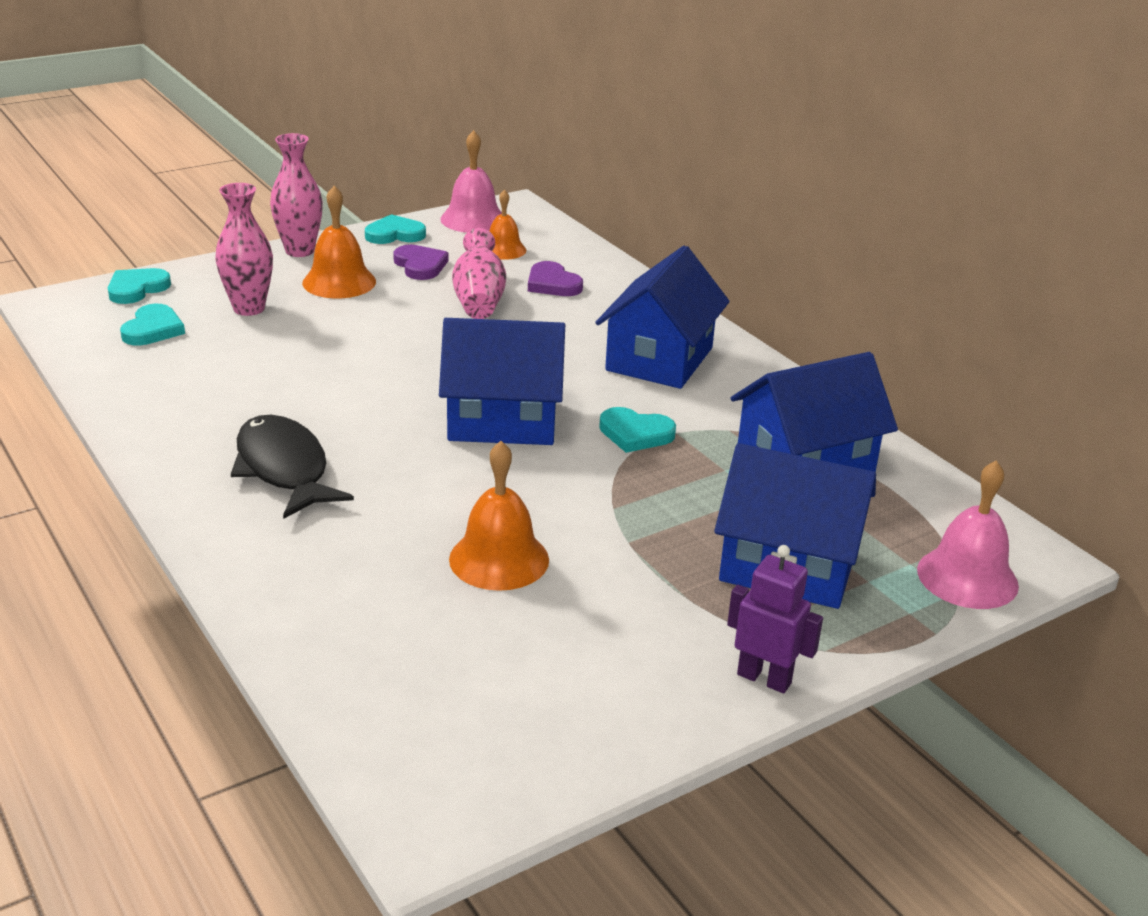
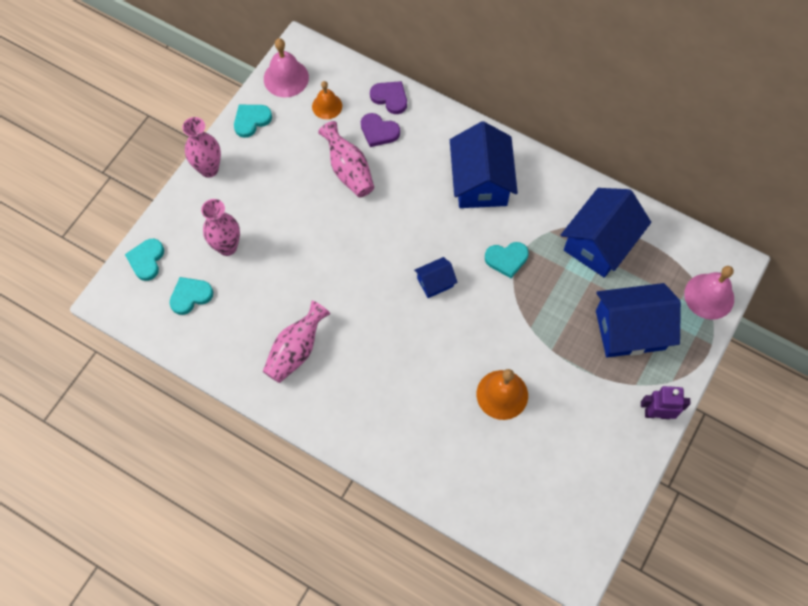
camera: 25 degrees left, 35 degrees up
turquoise heart [120,304,185,346] -> turquoise heart turned 105 degrees counterclockwise [170,277,213,315]
black fish [231,415,354,519] -> none
orange bell [302,186,376,298] -> none
purple heart [393,245,449,280] -> purple heart moved to [370,81,407,114]
blue house [439,318,565,445] -> blue house [414,257,458,298], size x0.49
none -> pink vase [263,301,330,383]

